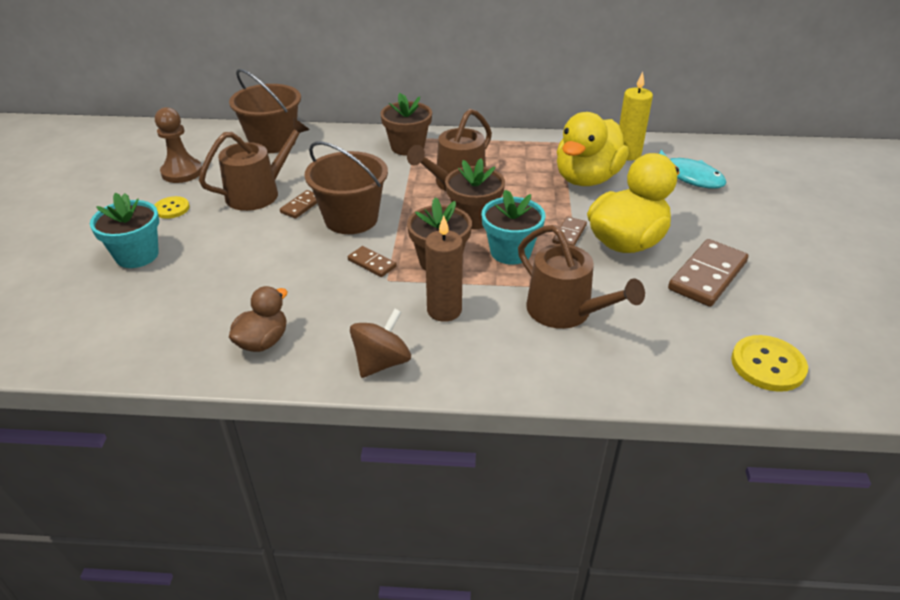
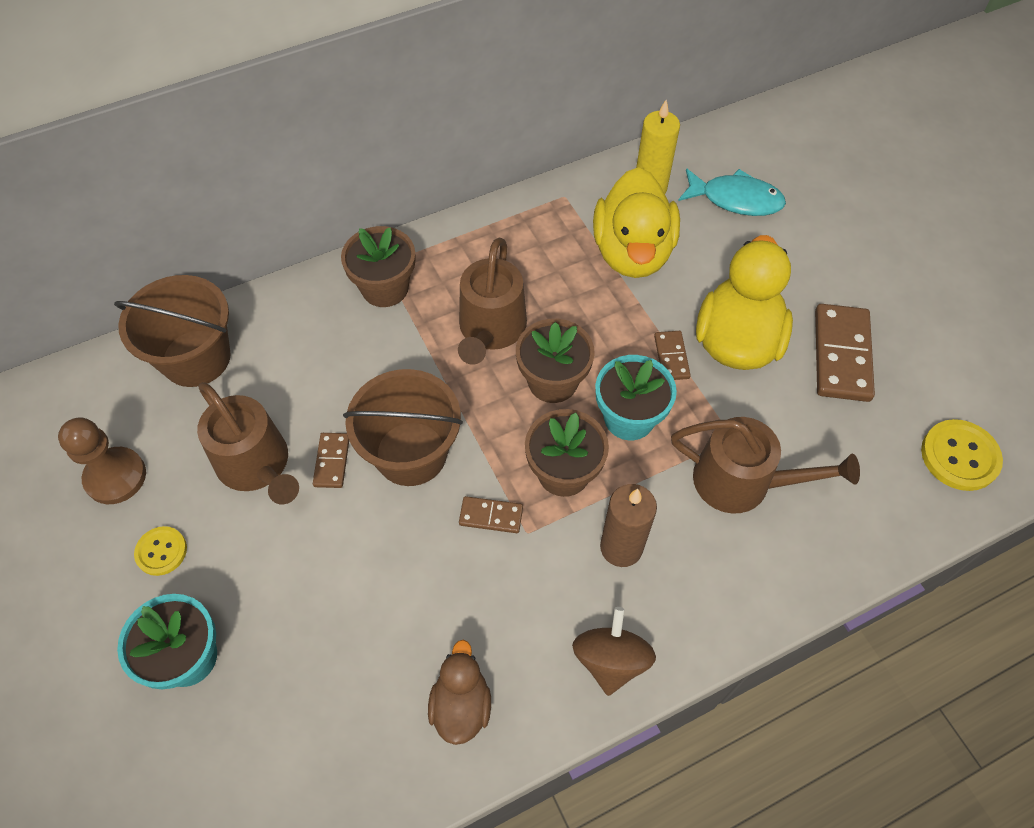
camera: 30 degrees left, 20 degrees up
brown watering can [199,118,310,211] -> brown watering can turned 120 degrees clockwise [197,382,299,504]

